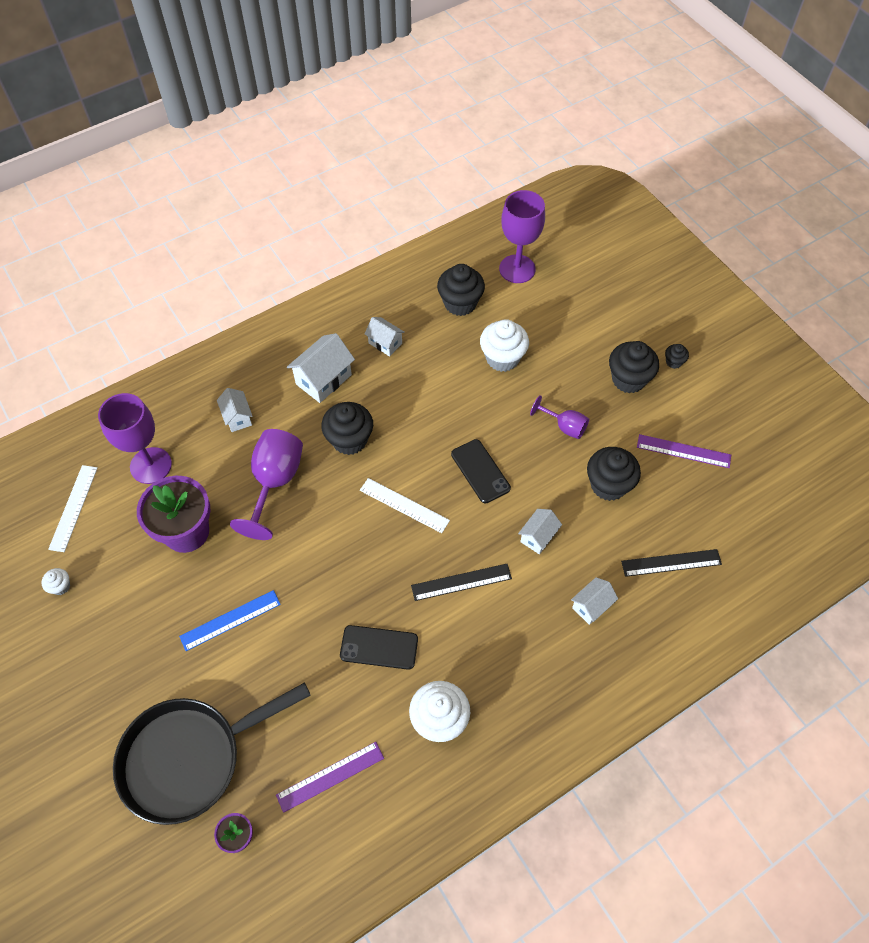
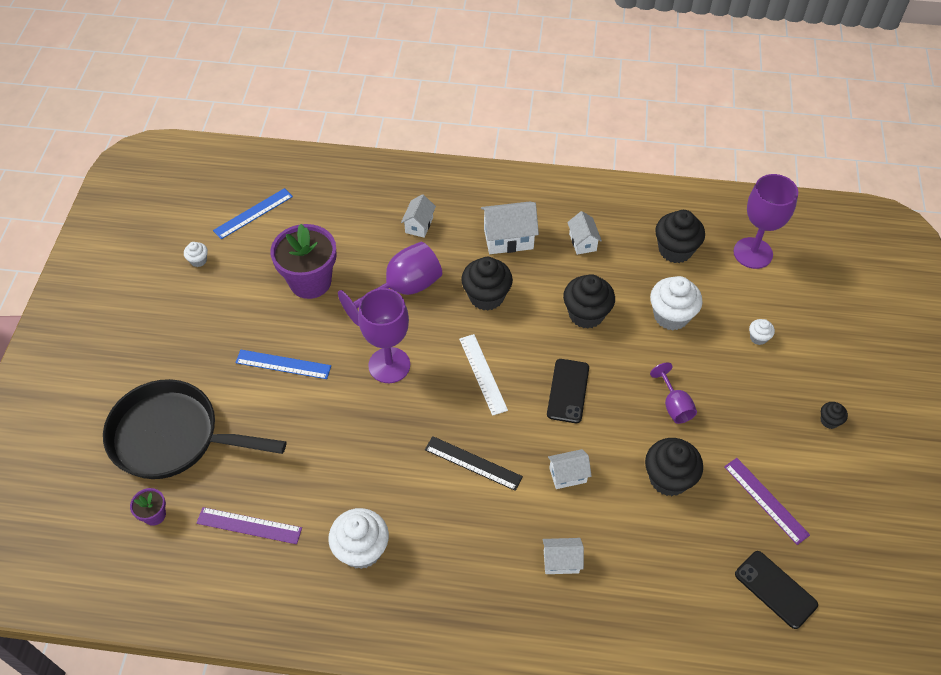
camera: 40 degrees right, 5 degrees down
white ruler [48,465,97,552] -> blue ruler [213,188,293,239]
purple goblet [98,393,172,484] -> purple goblet moved to [358,288,410,383]
black phone [340,625,418,670] -> black phone moved to [735,551,818,629]
black cupcake [609,341,659,393] -> black cupcake moved to [563,274,615,329]
black ruler [621,549,722,577] -> none
none -> white cupcake [749,319,775,345]

